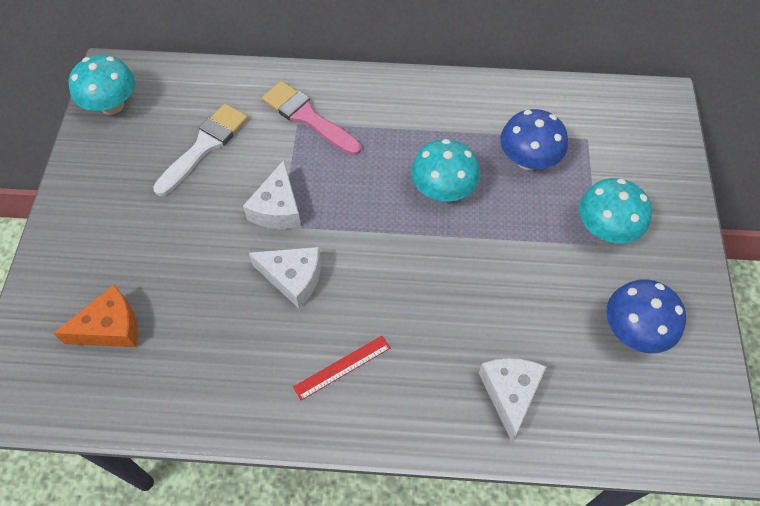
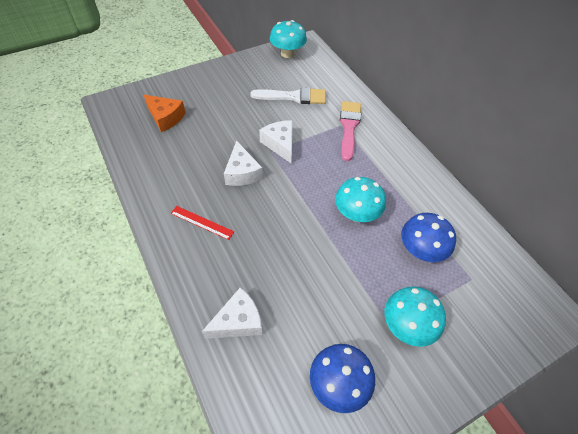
camera: 55 degrees right, 5 degrees down
white cheese [243,160,301,229] -> white cheese turned 90 degrees clockwise [259,120,293,163]

